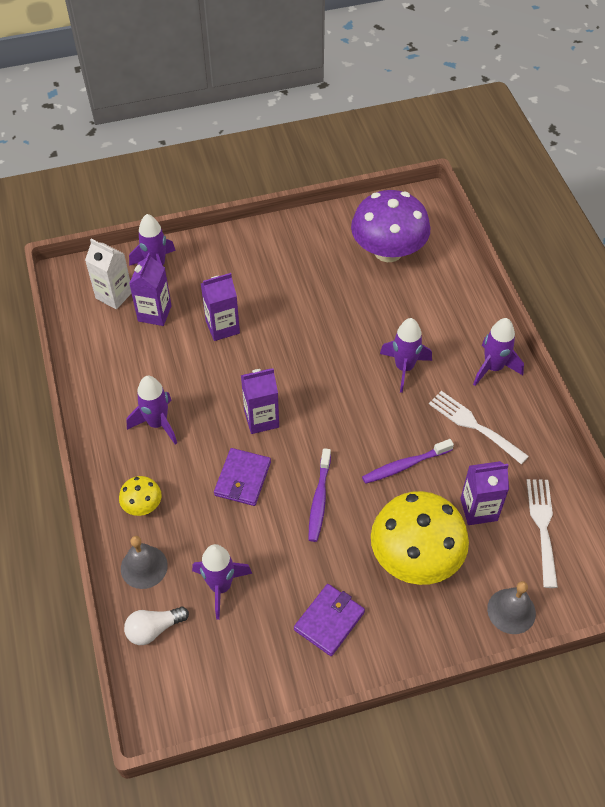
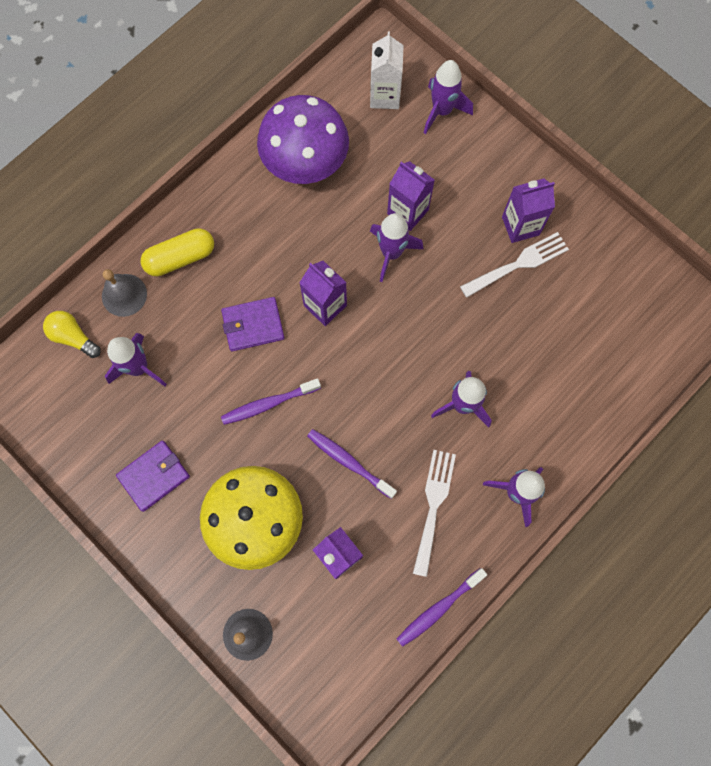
camera: 60 degrees right, 20 degrees up
yellow mushroom [119,476,162,516] -> yellow capsule [141,228,214,276]
white light bulb [124,607,189,645] -> yellow light bulb [43,311,101,358]
purple rocket [126,376,177,445] -> purple rocket moved to [370,213,423,282]
purple carton [129,253,172,326] -> purple carton moved to [502,179,555,243]
purple wallet [294,584,365,656] -> purple wallet turned 45 degrees counterclockwise [116,440,190,512]
purple mushroom [351,190,430,262] -> purple mushroom moved to [257,95,349,184]
white fork [526,479,558,588] -> white fork moved to [460,232,569,298]
none -> purple toothbrush [397,568,487,647]

